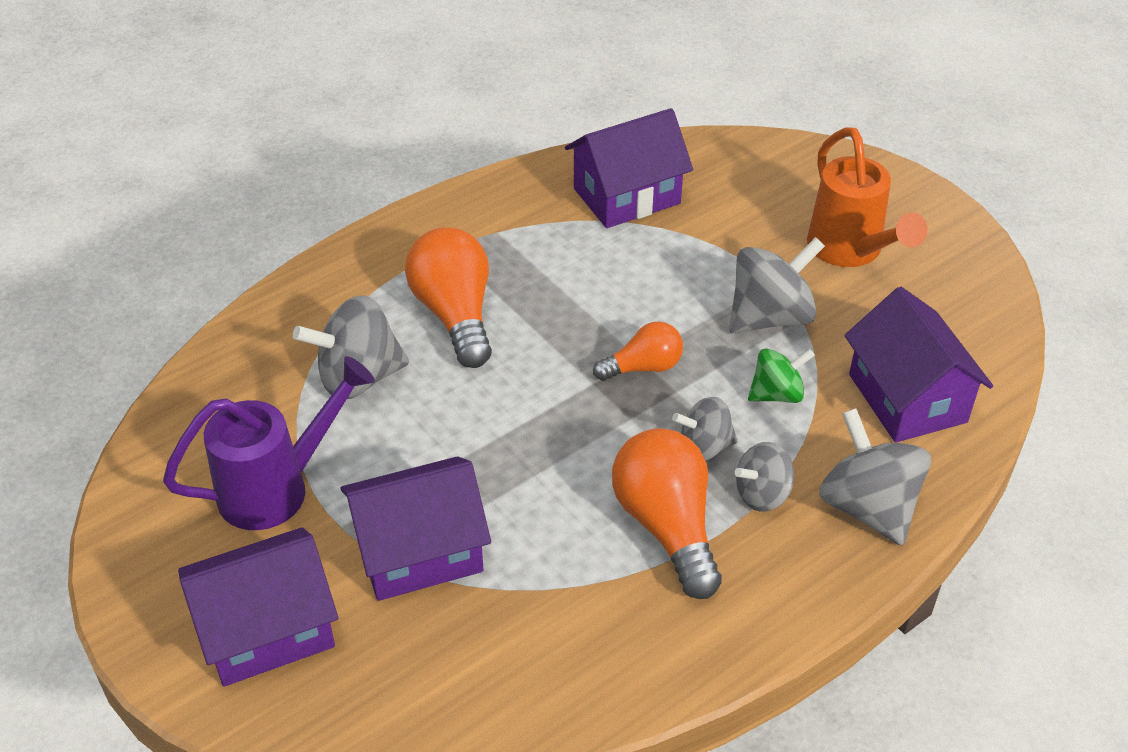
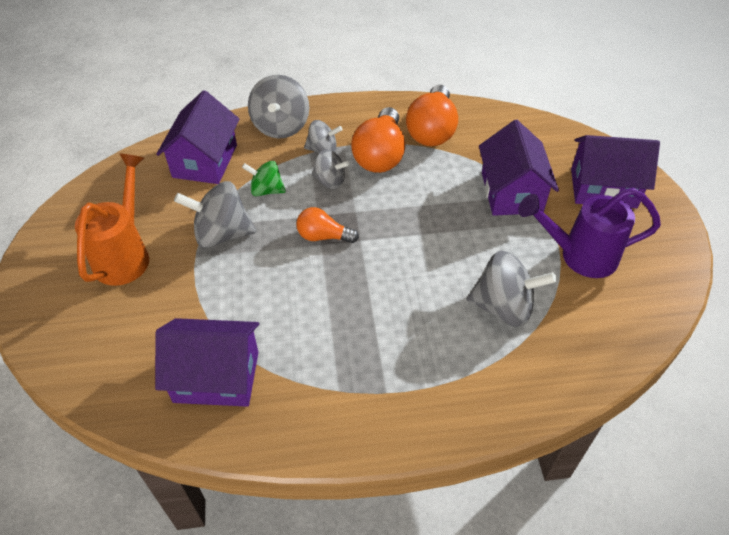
camera: 150 degrees left, 5 degrees up
purple house [340,456,491,601] -> purple house turned 75 degrees clockwise [479,120,559,216]
orange light bulb [405,227,492,368] -> orange light bulb moved to [406,85,458,146]

